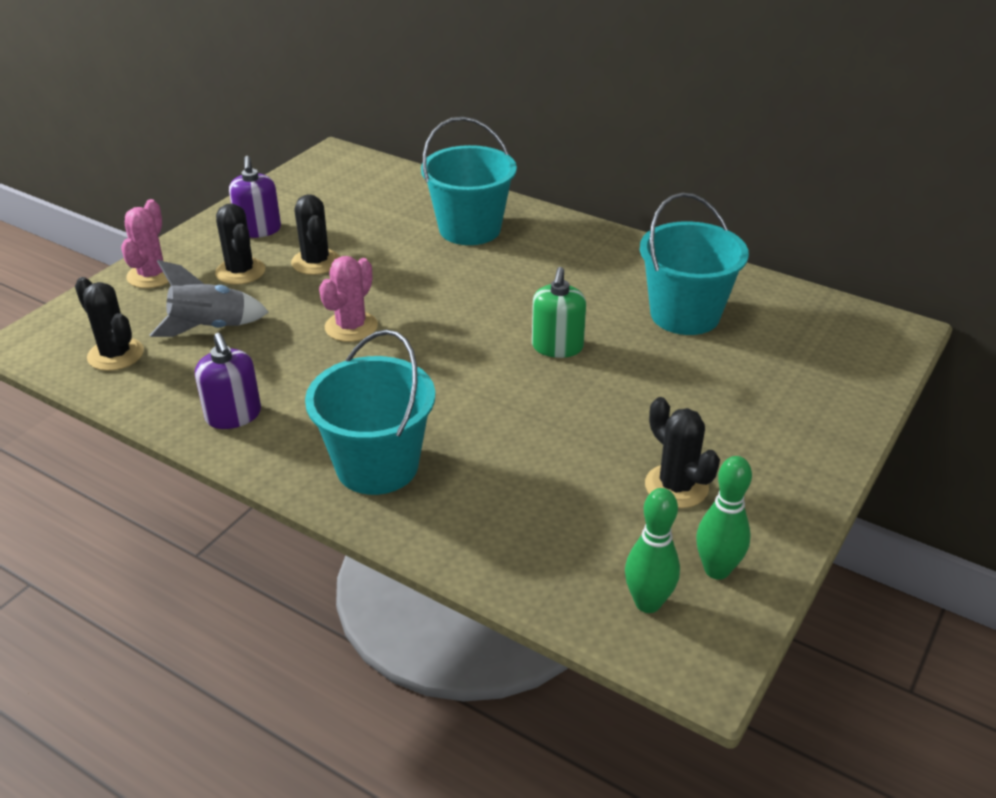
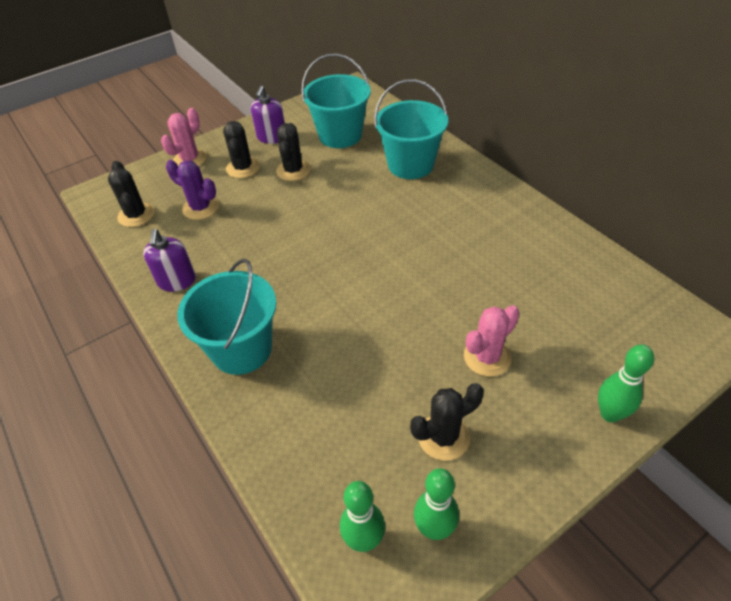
camera: 25 degrees right, 10 degrees up
grey rocket [150,260,268,337] -> purple cactus [166,160,219,220]
pink cactus [319,256,378,342] -> pink cactus moved to [464,305,520,377]
green soap dispenser [532,267,586,358] -> none
turquoise bucket [640,193,749,335] -> turquoise bucket moved to [301,54,371,148]
black cactus [645,397,720,508] -> black cactus turned 75 degrees clockwise [410,383,484,461]
none -> green bowling pin [598,344,654,423]

